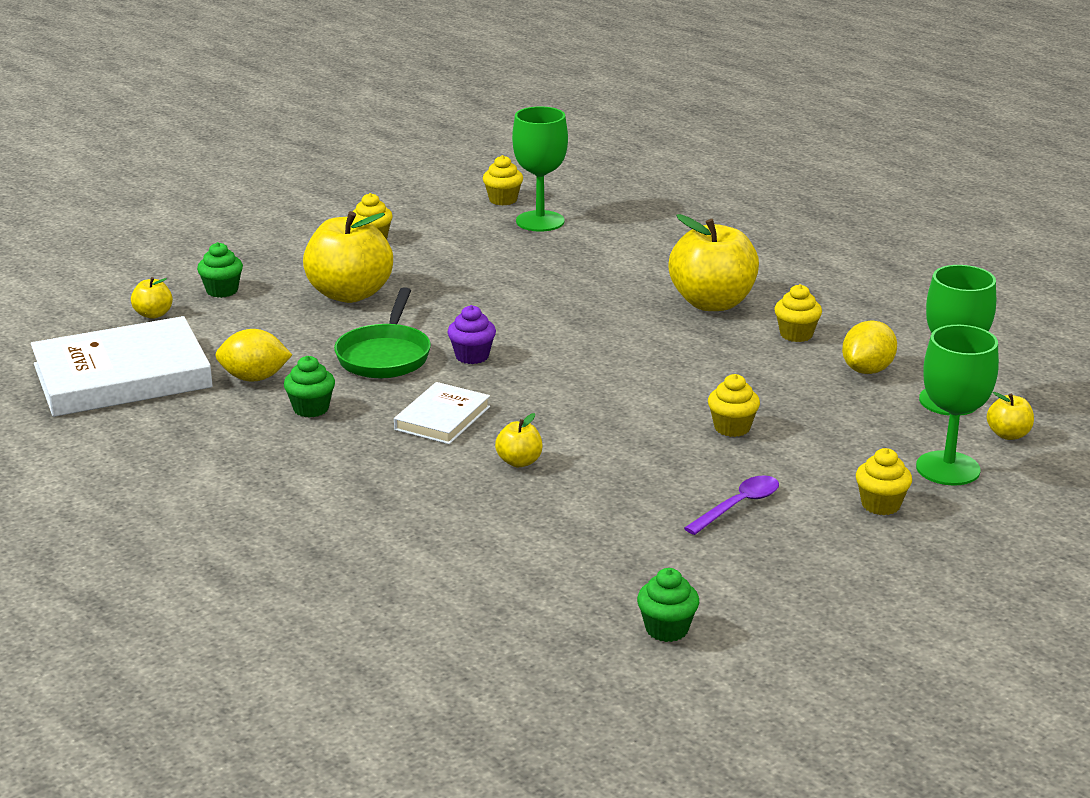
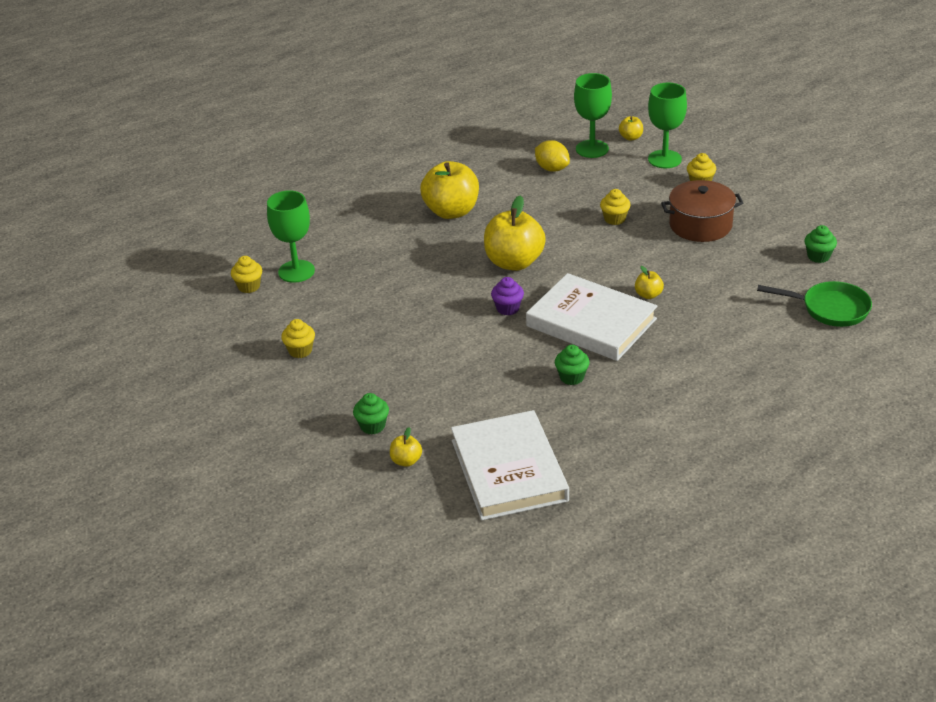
camera: 80 degrees left, 10 degrees up
yellow lemon [215,329,292,382] -> none
yellow apple [303,211,393,303] -> yellow apple moved to [484,195,546,271]
green pan [334,287,431,378] -> green pan moved to [757,281,872,327]
white book [394,382,490,444] -> white book [526,273,657,361], size x1.94
purple spoon [684,475,779,535] -> brown pot [661,180,744,242]
yellow cupcake [775,284,822,342] -> none

